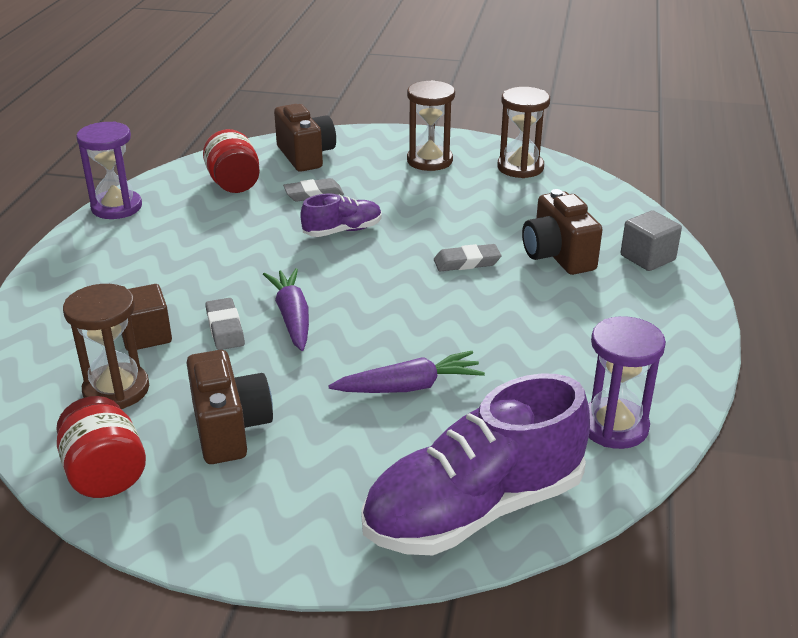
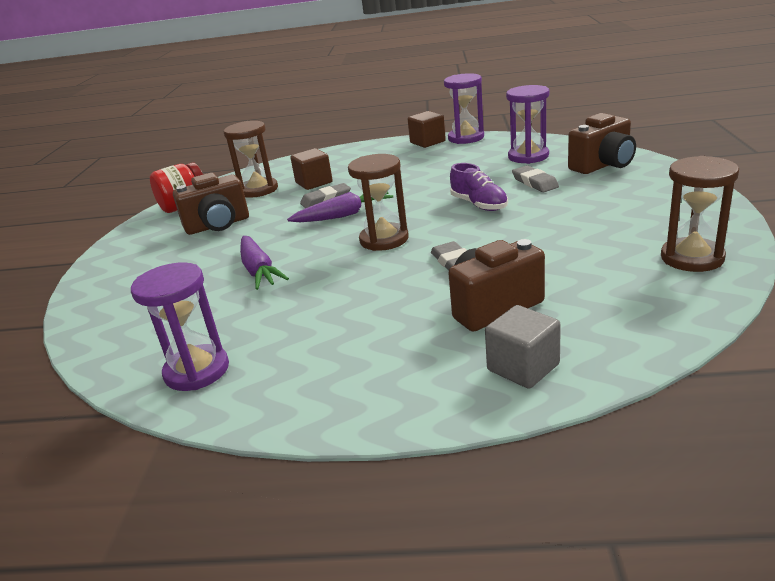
camera: 85 degrees right, 5 degrees down
red jar [203,129,260,193] -> purple hourglass [506,85,549,164]
purple shoe [361,373,590,555] -> none
brown hourglass [407,80,455,171] -> brown hourglass moved to [348,154,409,251]
none -> brown cube [408,111,446,148]

